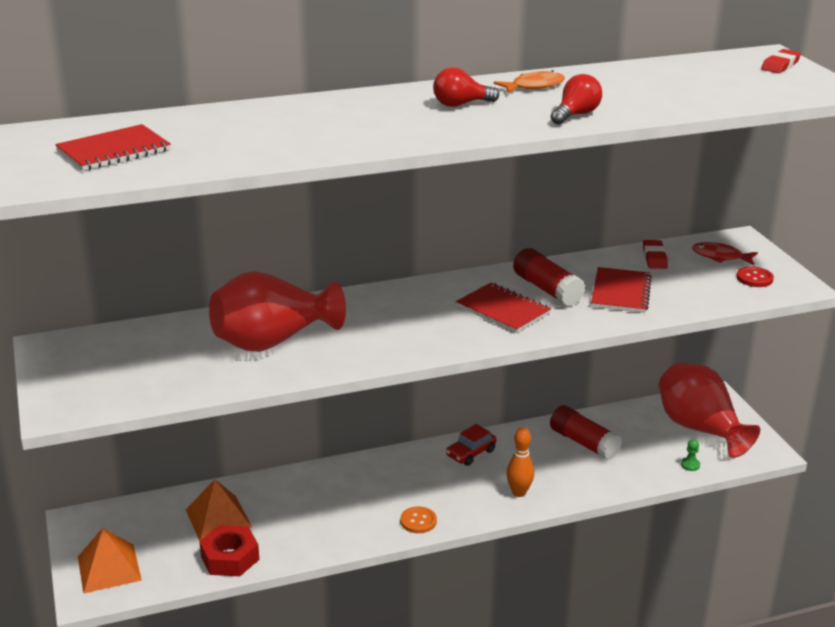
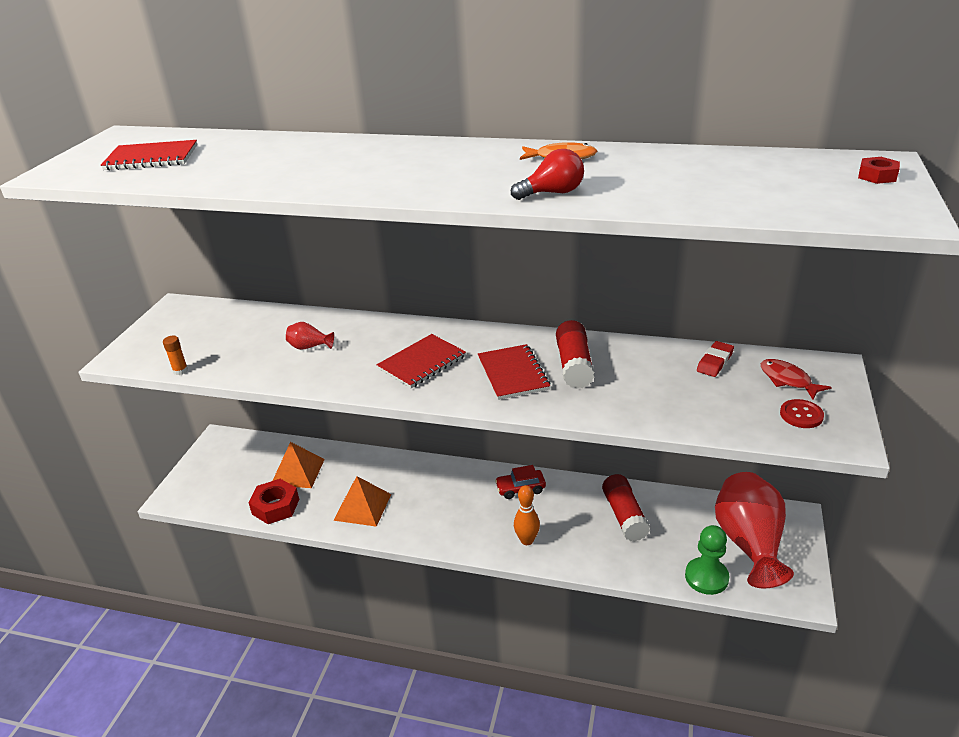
camera: 35 degrees right, 5 degrees up
orange pyramid [78,528,142,593] -> orange pyramid moved to [333,476,391,527]
red vase [209,271,346,352] -> red vase [286,322,334,350], size x0.41
orange button [400,506,437,533] -> none
red light bulb [433,67,499,107] -> none
red notebook [591,267,652,313] -> red notebook moved to [377,334,466,388]
green pawn [681,439,700,471] -> green pawn [685,525,730,595], size x2.18
red eraser [761,49,801,73] -> red nut [858,157,900,184]
none -> orange glue stick [163,336,188,375]

